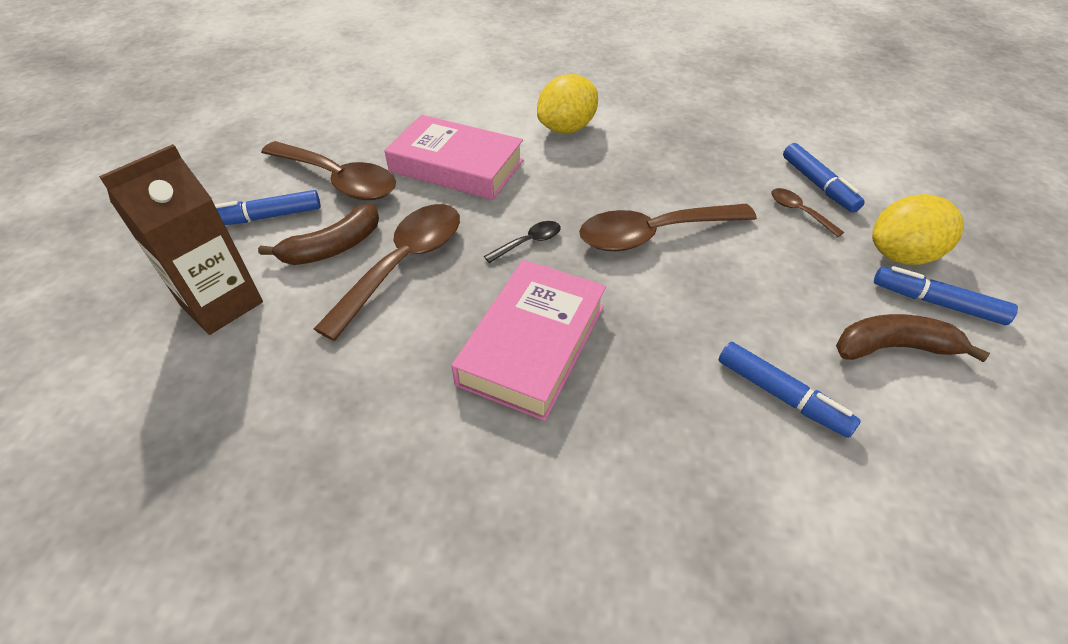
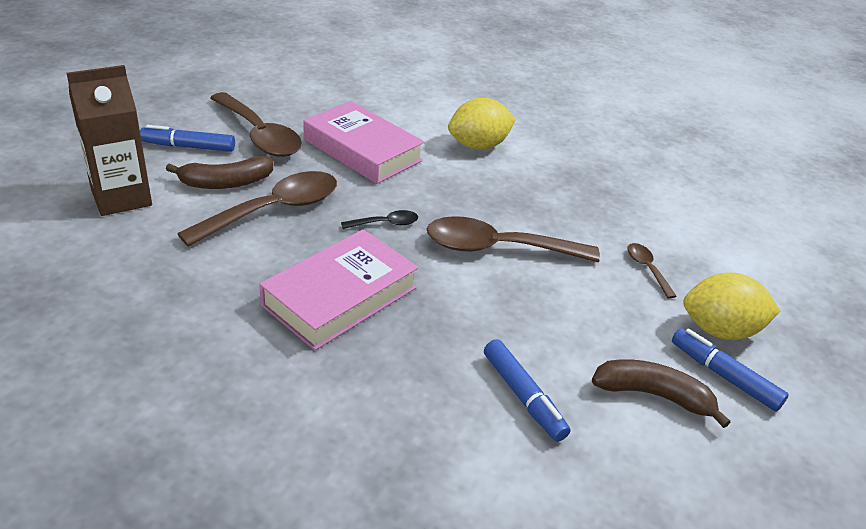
camera: 15 degrees right, 10 degrees down
blue marker [783,143,865,213] -> none

